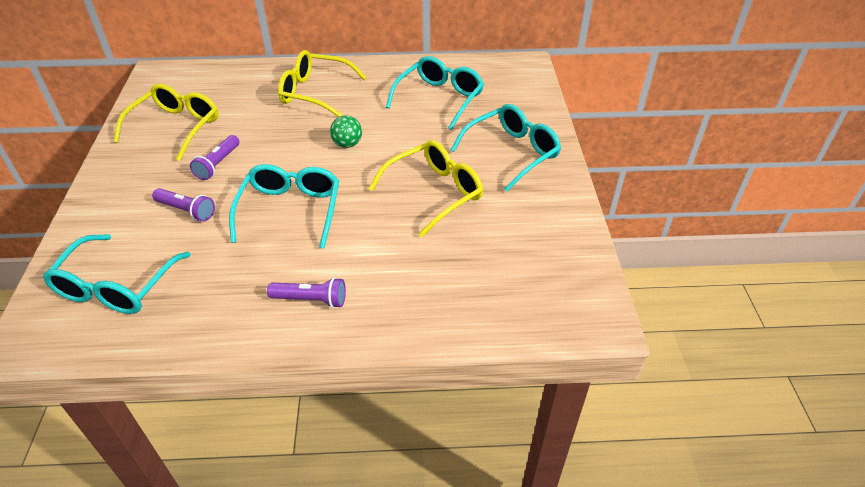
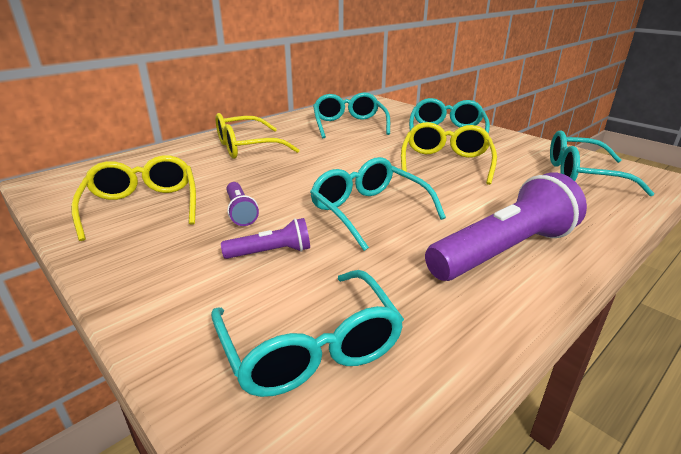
camera: 40 degrees left, 15 degrees down
purple flashlight [267,277,346,308] -> purple flashlight [425,172,587,281], size x2.02
green ball [330,115,362,148] -> none
none -> turquoise glasses [550,130,655,196]

